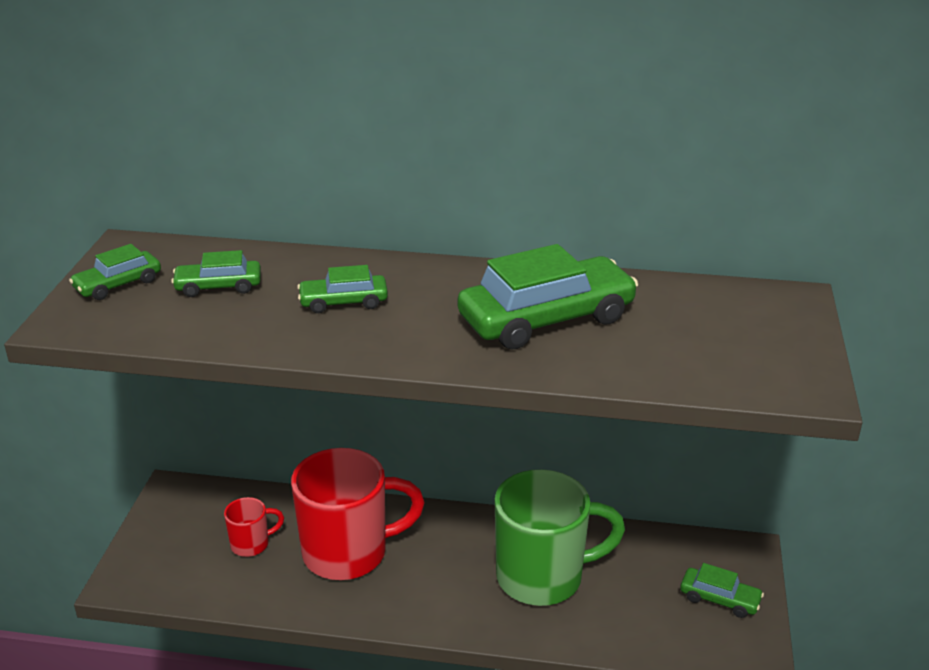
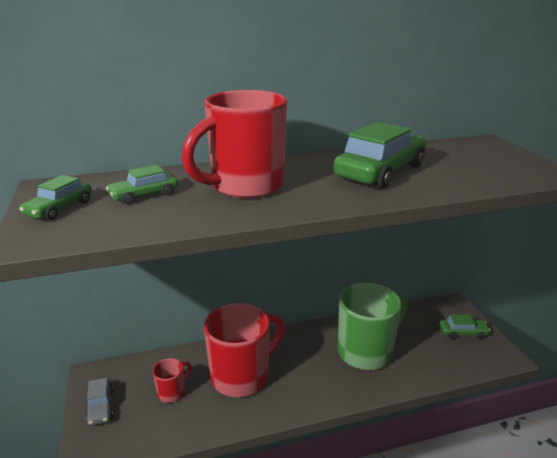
camera: 25 degrees left, 5 degrees down
green car [297,265,388,313] -> red mug [181,90,287,199]
none -> grey car [85,378,114,426]

